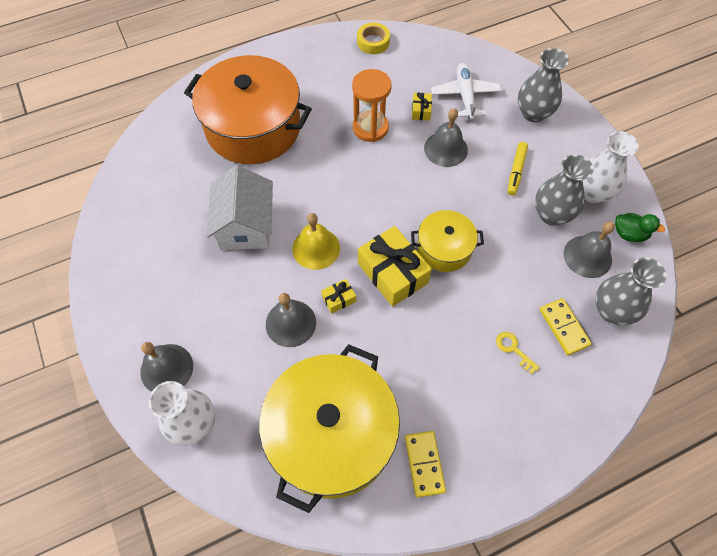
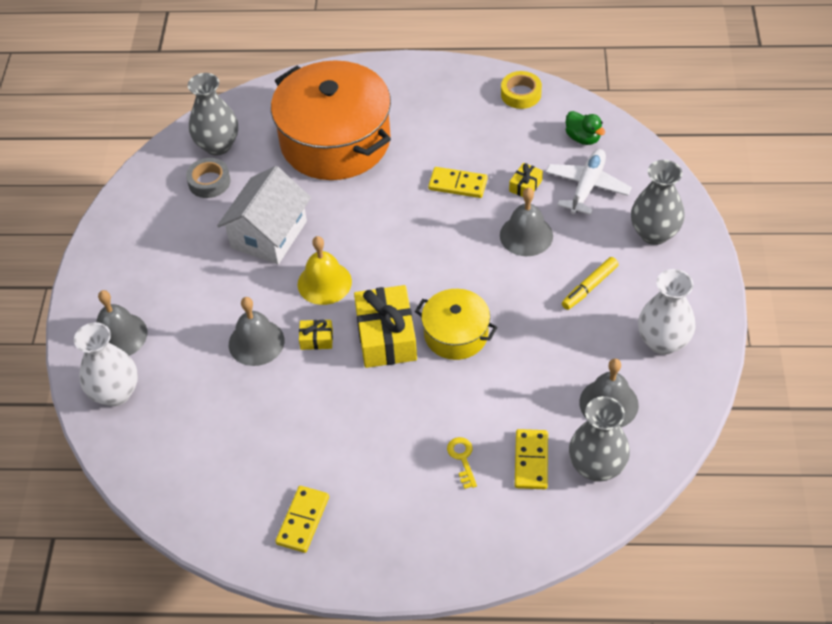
camera: 30 degrees right, 10 degrees down
yellow pot [259,344,400,513] -> none
orange hourglass [352,69,392,142] -> yellow domino [428,167,488,198]
grey vase [535,154,593,225] -> grey vase moved to [188,73,238,155]
green duck [615,213,665,242] -> green duck moved to [566,111,605,145]
none -> grey tape [186,158,230,198]

